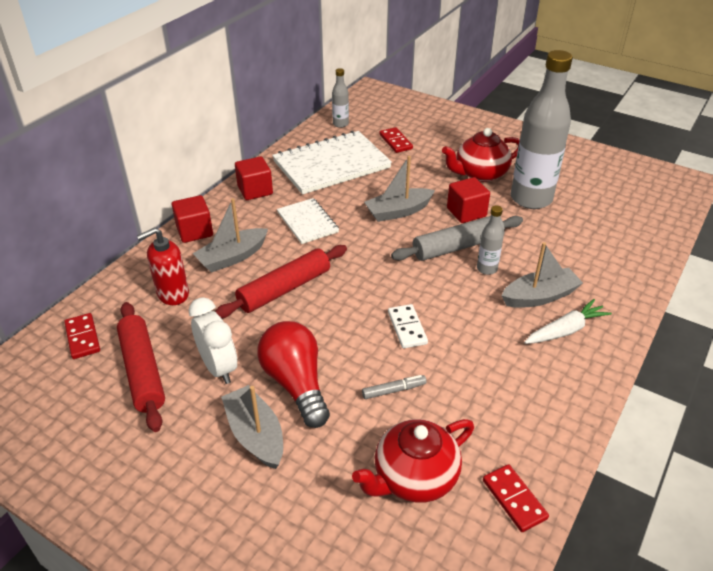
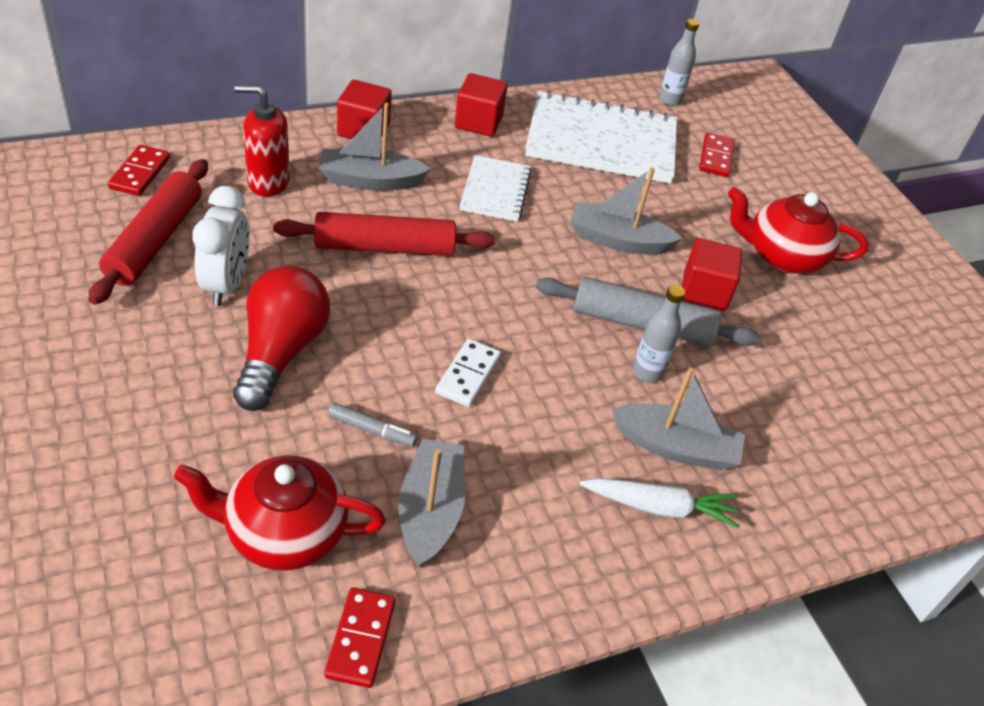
camera: 30 degrees right, 5 degrees up
grey boat [221,385,283,469] -> grey boat moved to [398,439,466,567]
grey bottle [511,50,573,209] -> none

